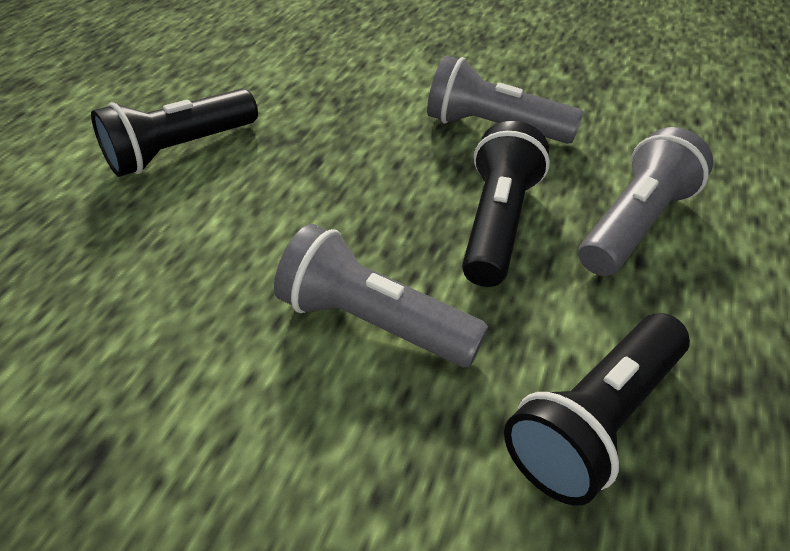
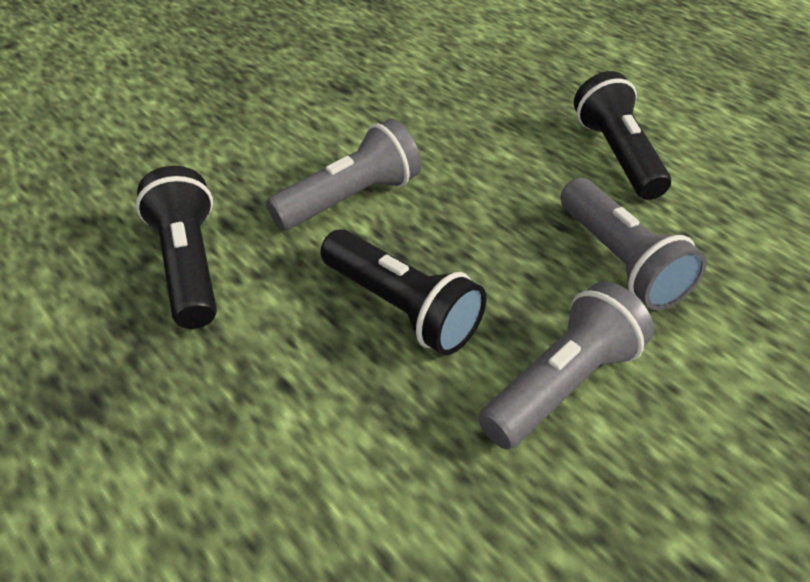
camera: 115 degrees right, 0 degrees up
grey flashlight [579,127,713,276] -> grey flashlight moved to [561,178,707,310]

